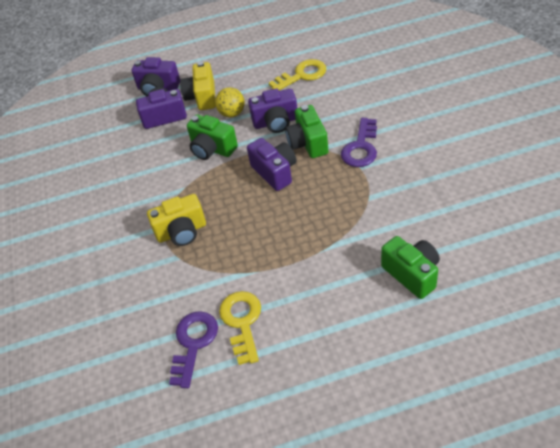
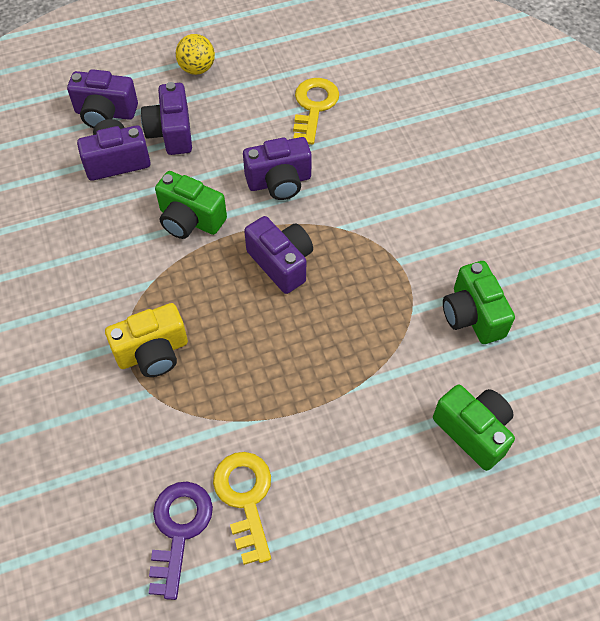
camera: 10 degrees left, 10 degrees up
yellow camera [180,61,216,110] -> purple camera [141,82,192,155]
yellow ball [215,87,245,117] -> yellow ball moved to [176,34,215,75]
yellow key [269,59,326,90] -> yellow key turned 45 degrees counterclockwise [293,78,339,145]
green camera [285,105,329,158] -> green camera moved to [443,261,515,344]
purple key [341,118,377,167] -> none

